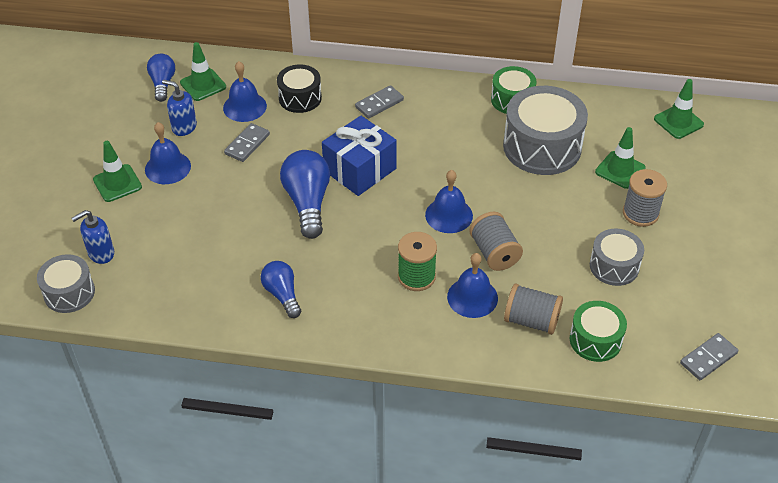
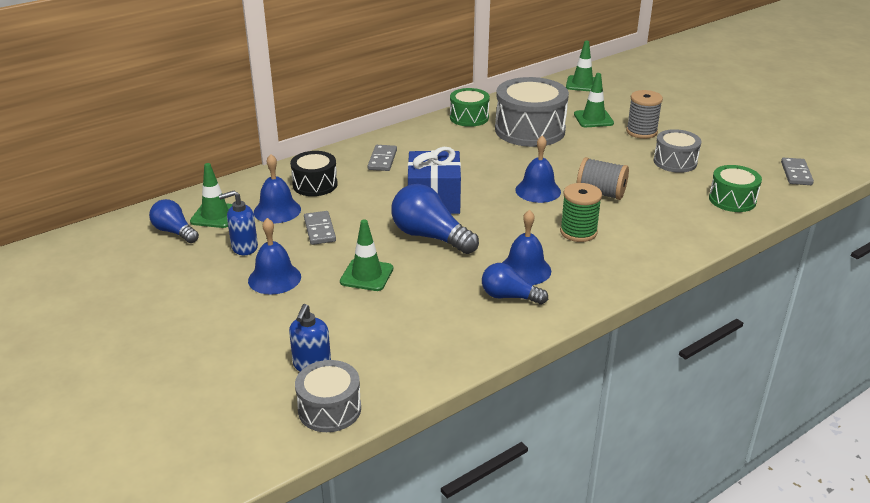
camera: 45 degrees left, 15 degrees down
green traffic cone [93,141,142,202] -> green traffic cone moved to [340,219,393,291]
blue bell [447,253,498,318] -> blue bell moved to [502,210,551,285]
grey spool [504,284,563,335] -> none

